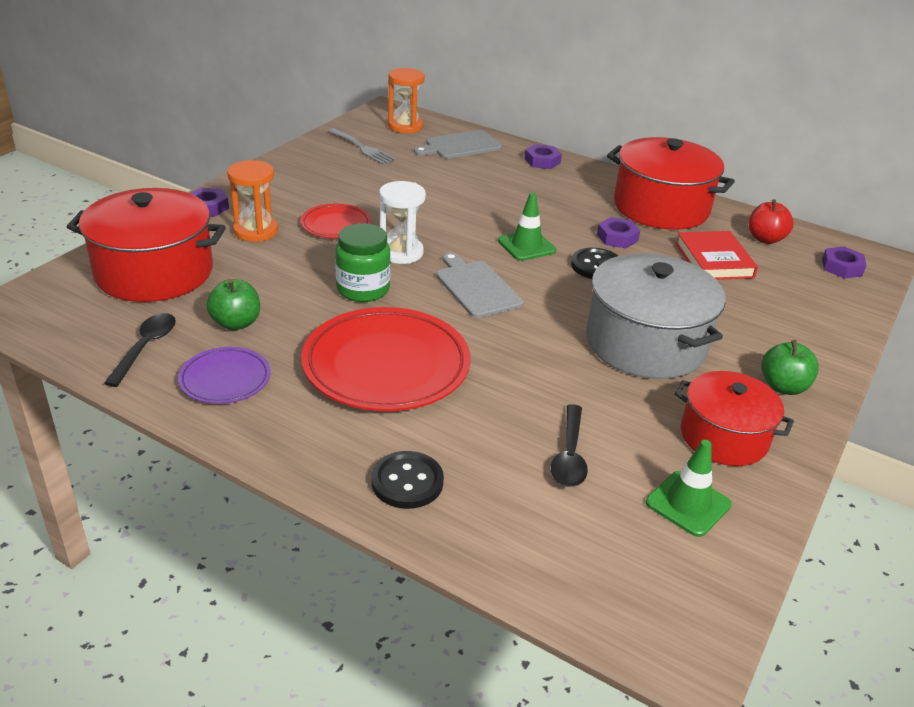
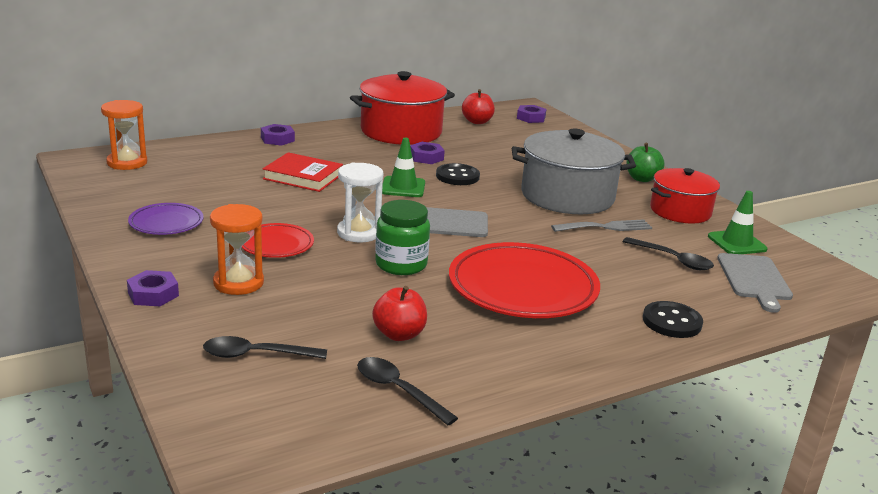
camera: 60 degrees left, 10 degrees down
red pot [67,188,226,302] -> black spoon [203,336,327,359]
purple plate [178,347,271,404] -> purple plate moved to [128,203,204,235]
green apple [206,279,260,330] -> red apple [372,286,427,341]
grey fork [328,128,396,165] -> grey fork moved to [551,219,652,232]
grey cutting board [414,130,502,159] -> grey cutting board moved to [717,253,793,313]
red book [676,231,758,280] -> red book moved to [263,152,343,192]

